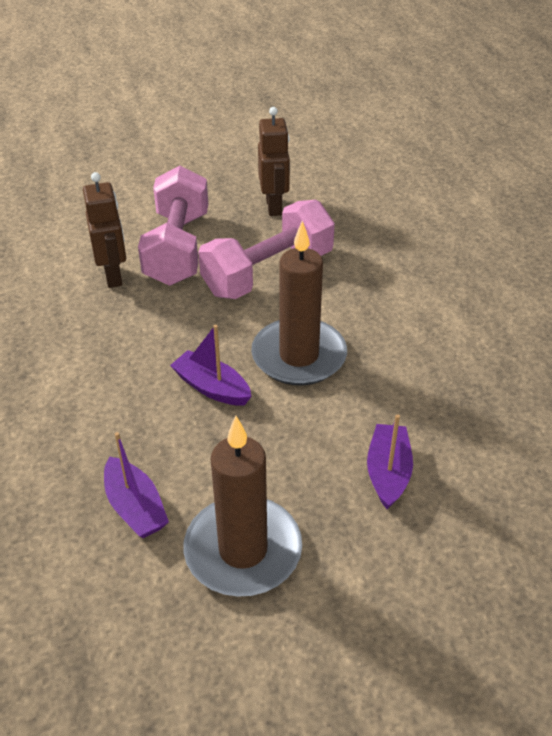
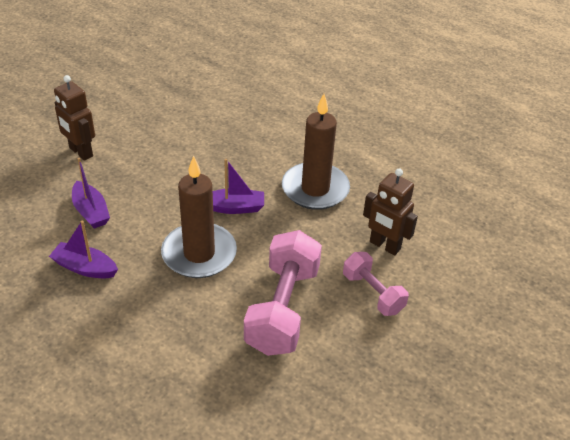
camera: 140 degrees right, 0 degrees up
purple boat [104,432,169,538] -> purple boat moved to [49,220,118,278]
pink dumbbell [138,166,208,286] -> pink dumbbell [343,252,409,316], size x0.58
brown candle [183,416,302,597] -> brown candle moved to [282,94,350,210]
brown robot [258,107,290,216] -> brown robot moved to [54,75,95,161]

